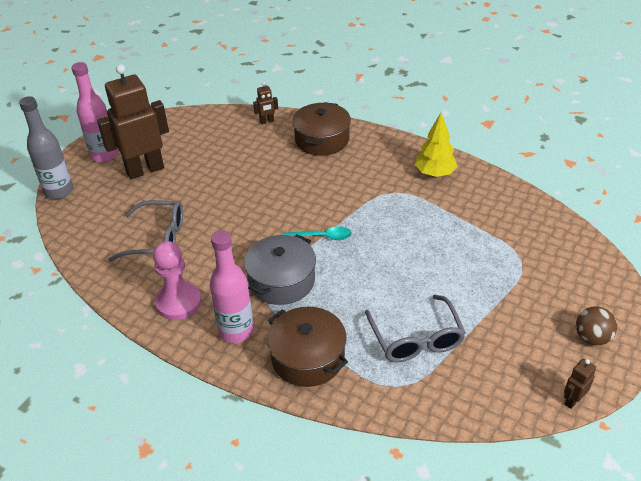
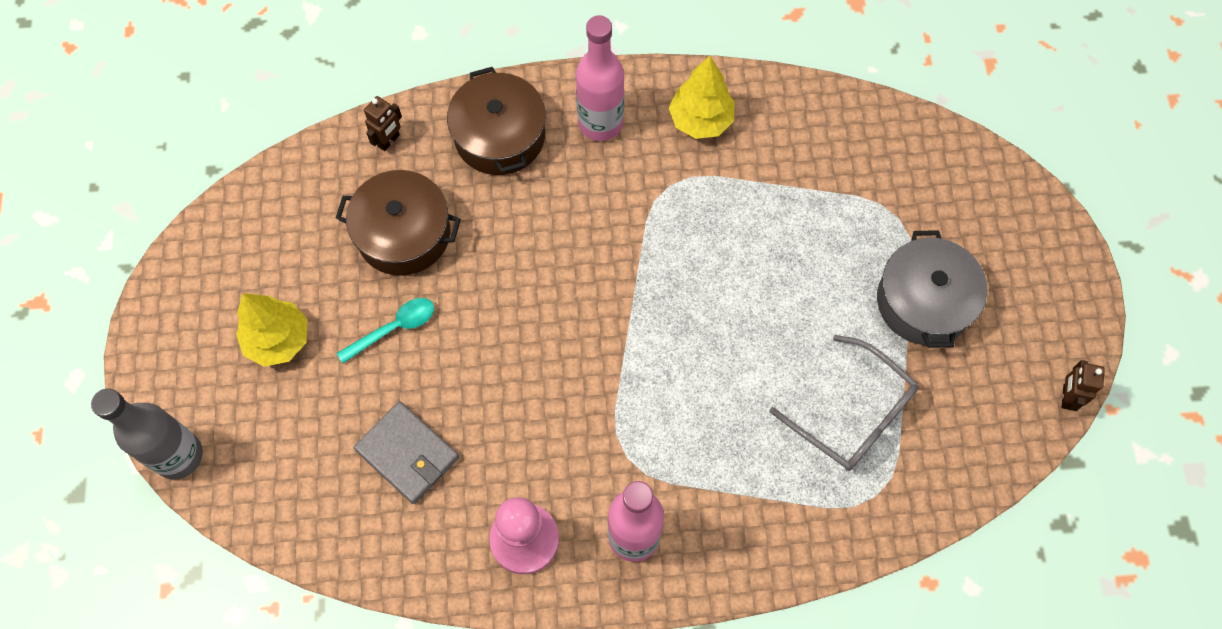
camera: 35 degrees left, 25 degrees up
pink bottle [71,62,118,162] -> pink bottle moved to [576,15,624,141]
brown robot [97,64,169,179] -> yellow tree [236,293,308,367]
grey glasses [108,200,183,262] -> grey wallet [354,401,459,504]
grey pot [244,234,316,305] -> grey pot moved to [877,230,987,348]
brown pot [267,307,348,387] -> brown pot moved to [336,170,461,276]
turquoise spoon [283,226,352,240] -> turquoise spoon moved to [337,298,434,363]
brown ball [576,306,617,346] -> none

